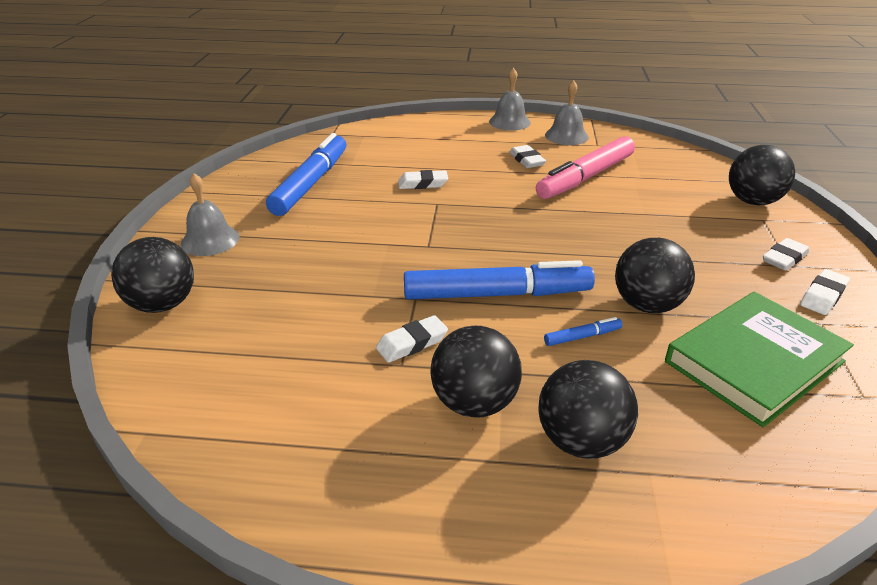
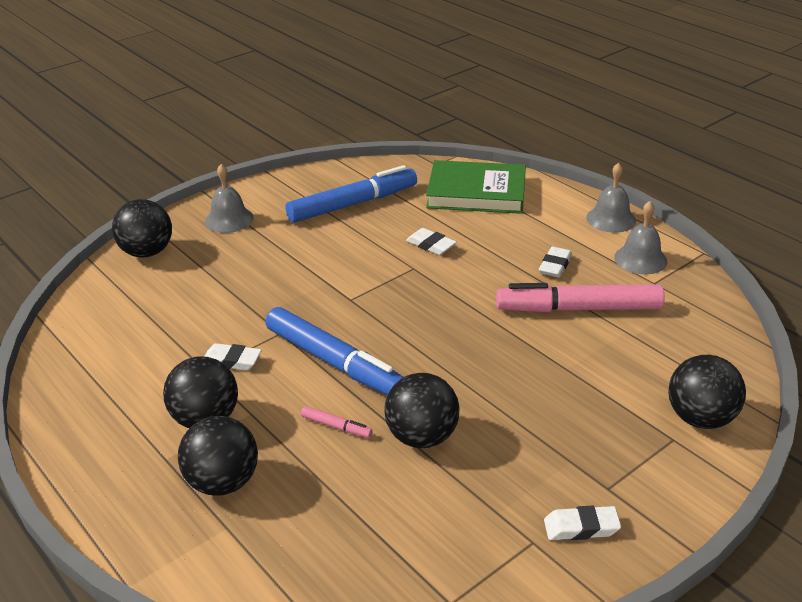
camera: 45 degrees right, 0 degrees up
blue marker [544,317,622,346] -> pink marker [301,406,373,438]
green book [665,292,854,427] -> green book moved to [426,160,526,214]
white eraser [763,238,809,271] -> none

